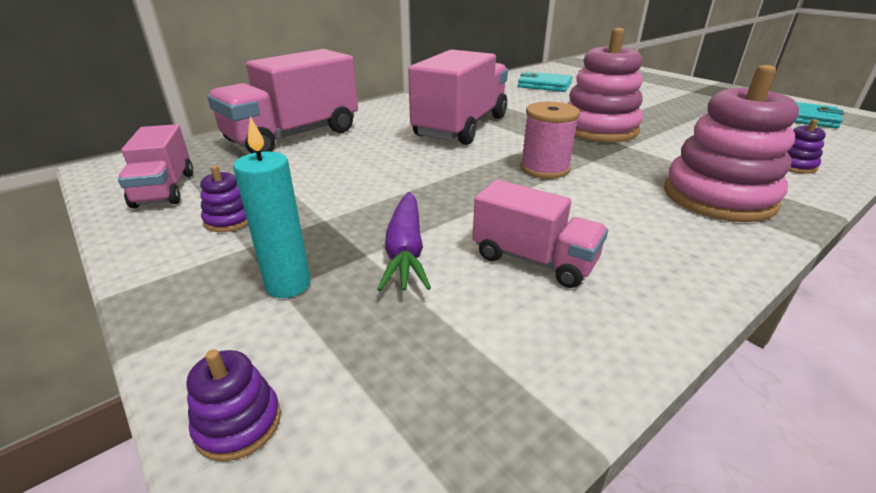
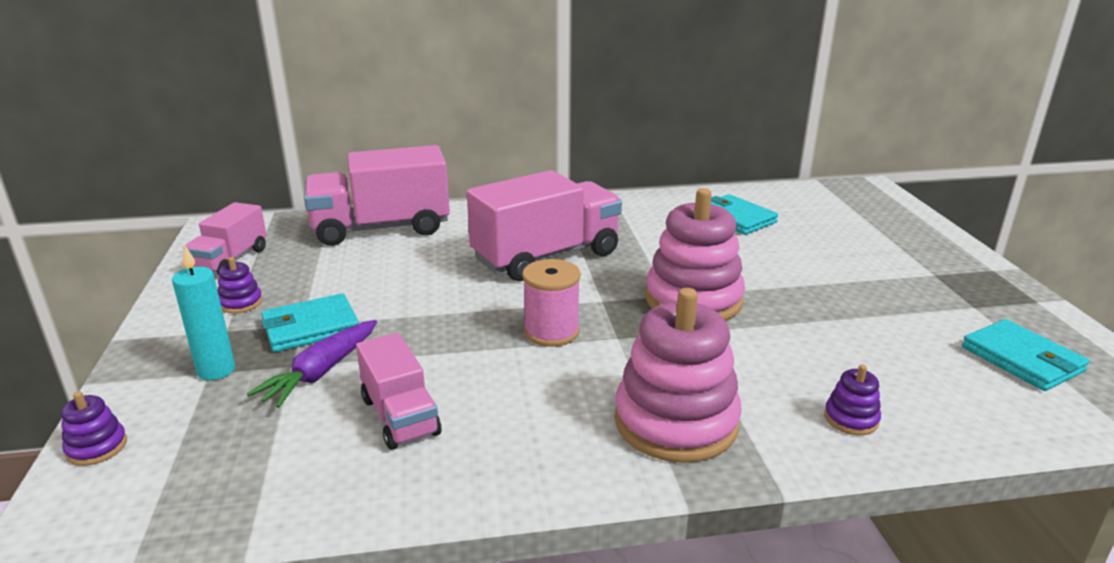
camera: 30 degrees right, 5 degrees down
none -> turquoise wallet [261,293,359,352]

